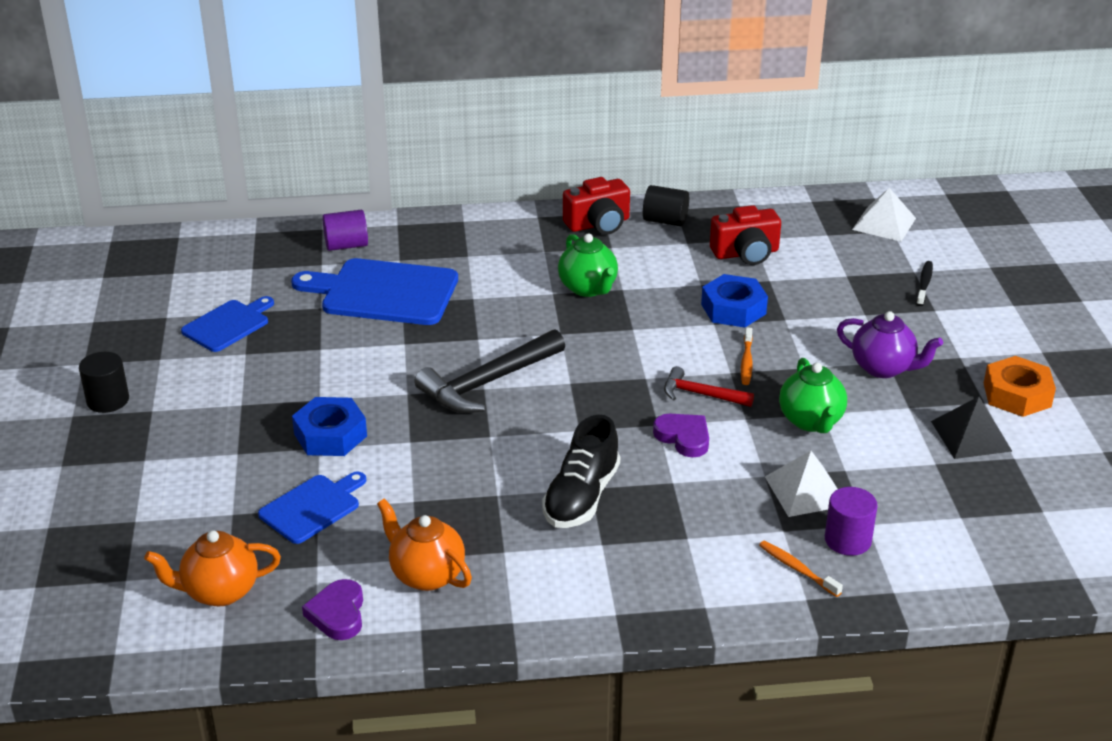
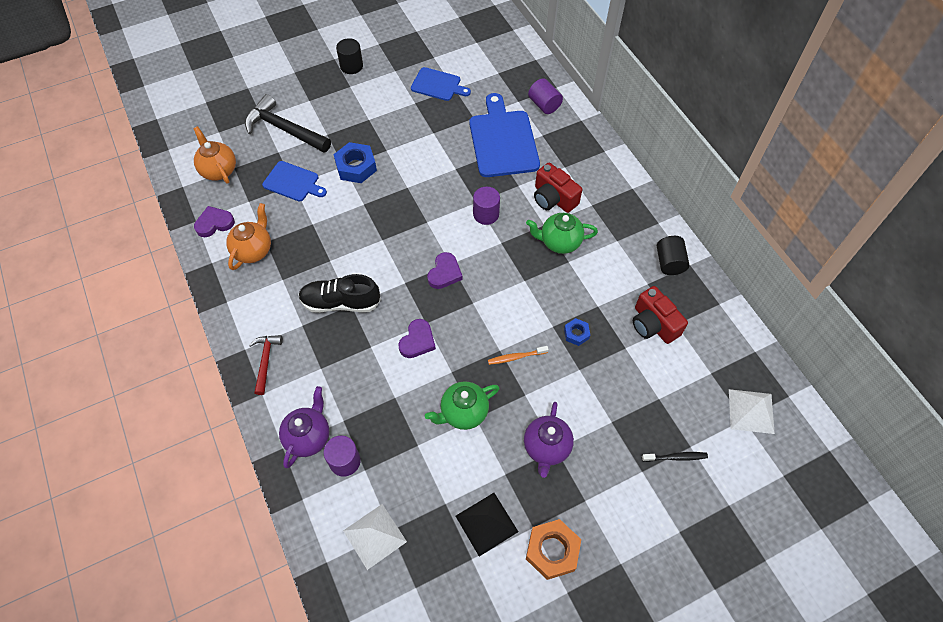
camera: 70 degrees right, 25 degrees up
black hammer [414,329,565,413] -> black hammer moved to [245,94,331,153]
green teapot [558,233,618,297] -> green teapot turned 45 degrees clockwise [526,213,598,254]
red camera [563,177,630,235] -> red camera moved to [534,163,582,213]
red hammer [664,366,754,407] -> red hammer moved to [249,335,283,395]
blue nut [701,274,768,327] -> blue nut [564,318,590,346], size x0.55
orange toothbrush [759,541,843,597] -> purple teapot [279,386,330,468]
white pyramid [765,451,838,517] -> white pyramid moved to [343,504,407,570]
none -> purple heart [427,252,463,289]
none -> purple cylinder [473,187,500,225]

